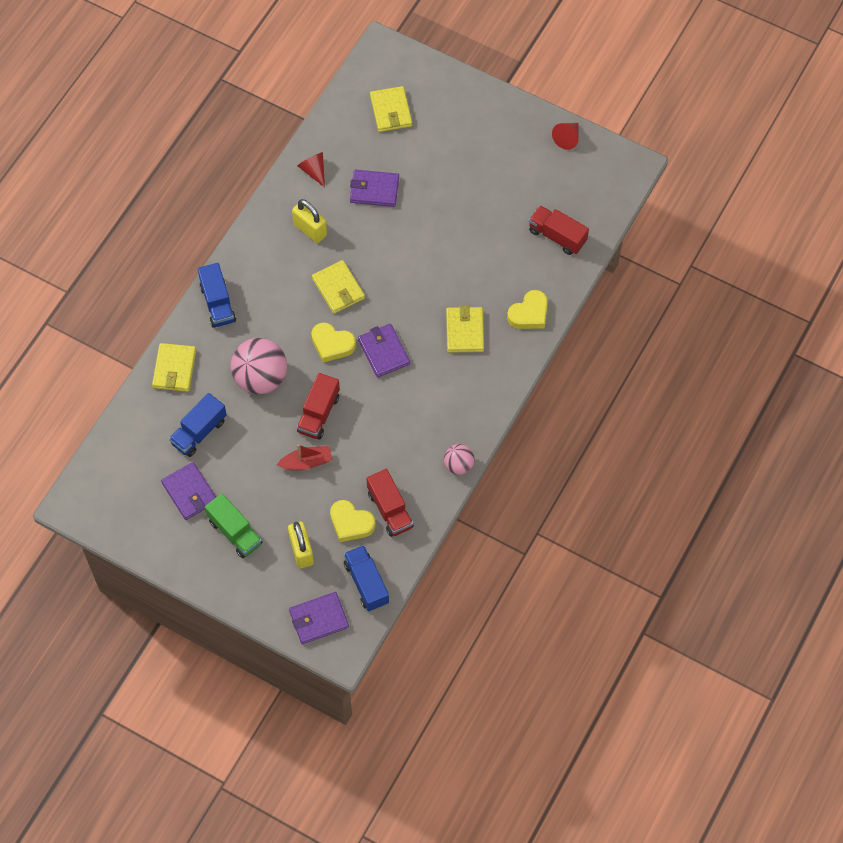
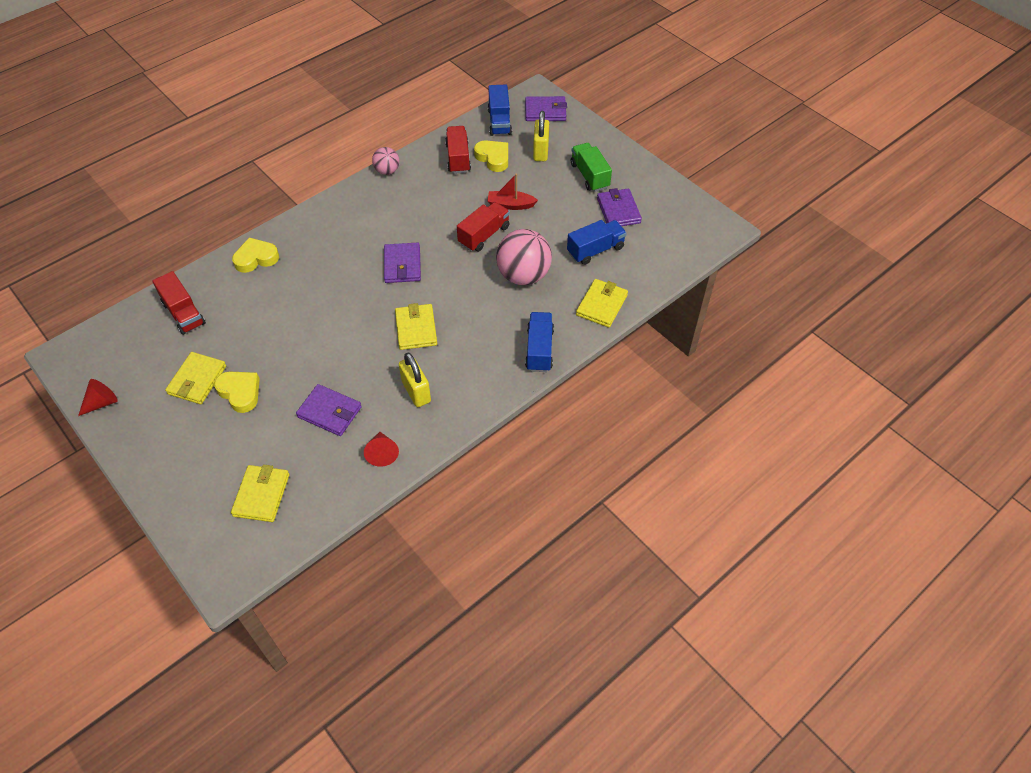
camera: 160 degrees left, 10 degrees down
yellow heart [311,322,356,363] -> yellow heart moved to [214,371,260,413]
yellow wallet [446,305,484,353] -> yellow wallet moved to [165,352,226,404]

